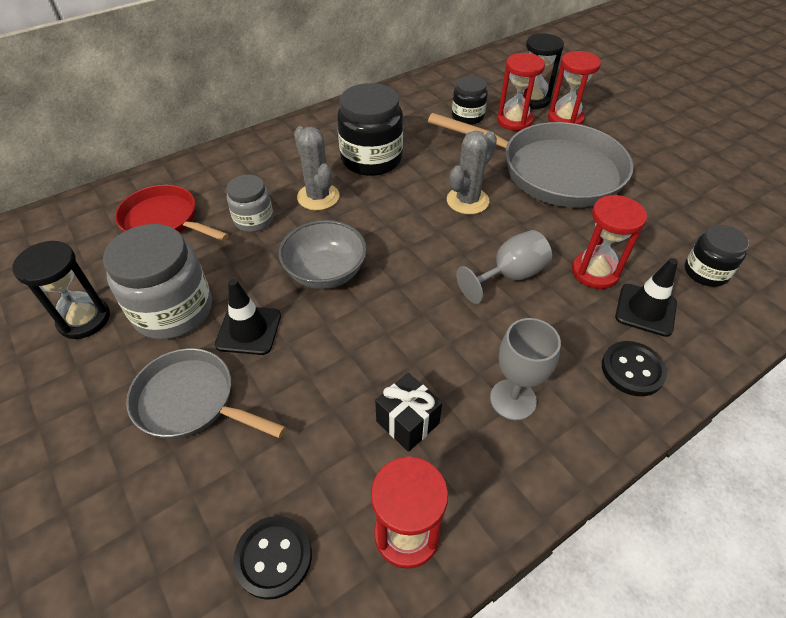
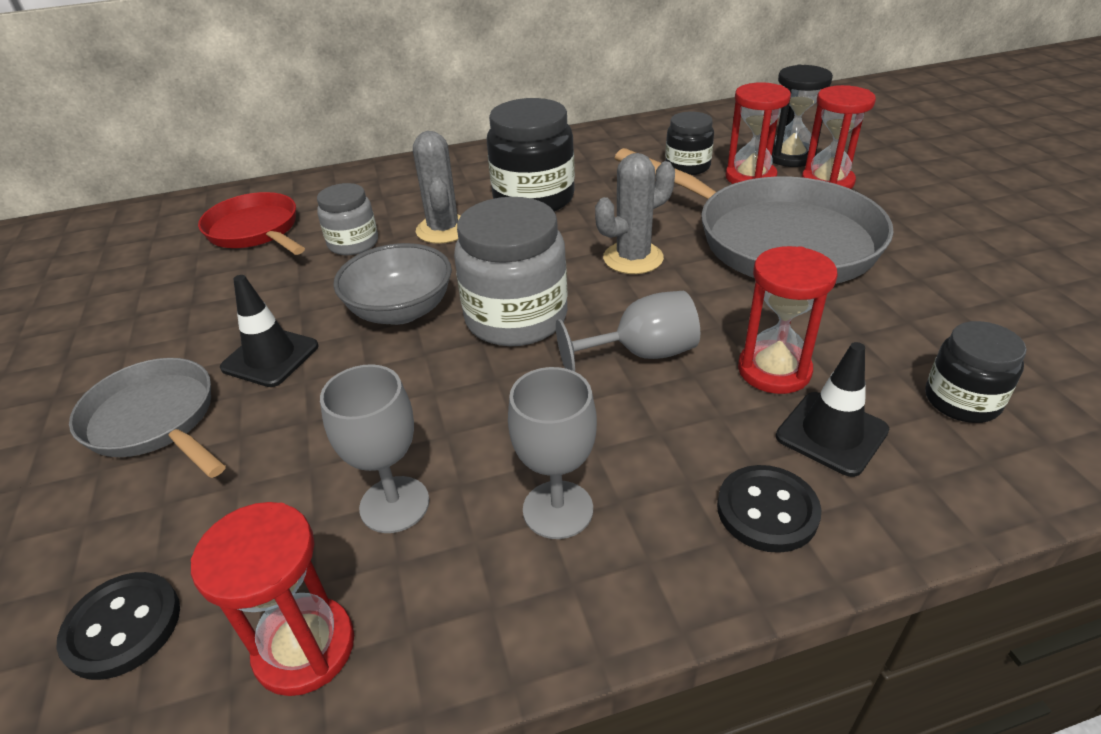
camera: 20 degrees right, 10 degrees down
black hourglass [12,241,110,339] -> none
grey jar [103,224,212,340] -> grey jar moved to [454,197,568,346]
black gift [375,373,442,452] -> grey goblet [320,364,429,533]

